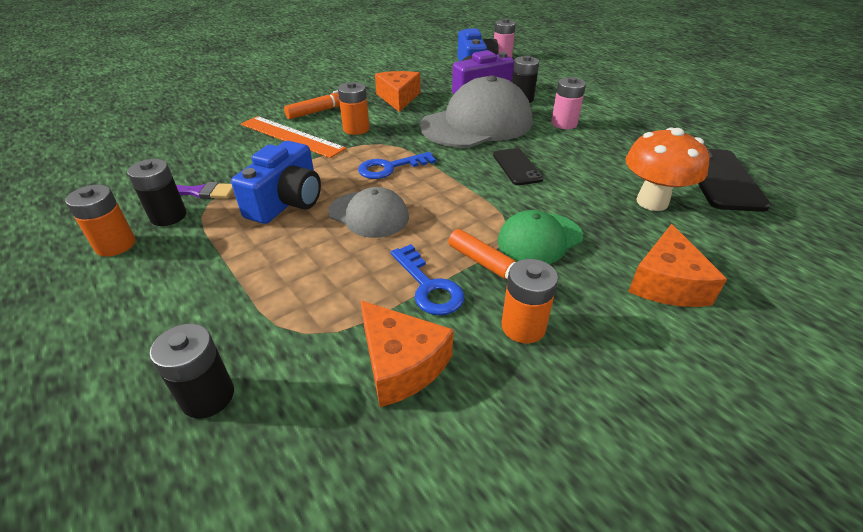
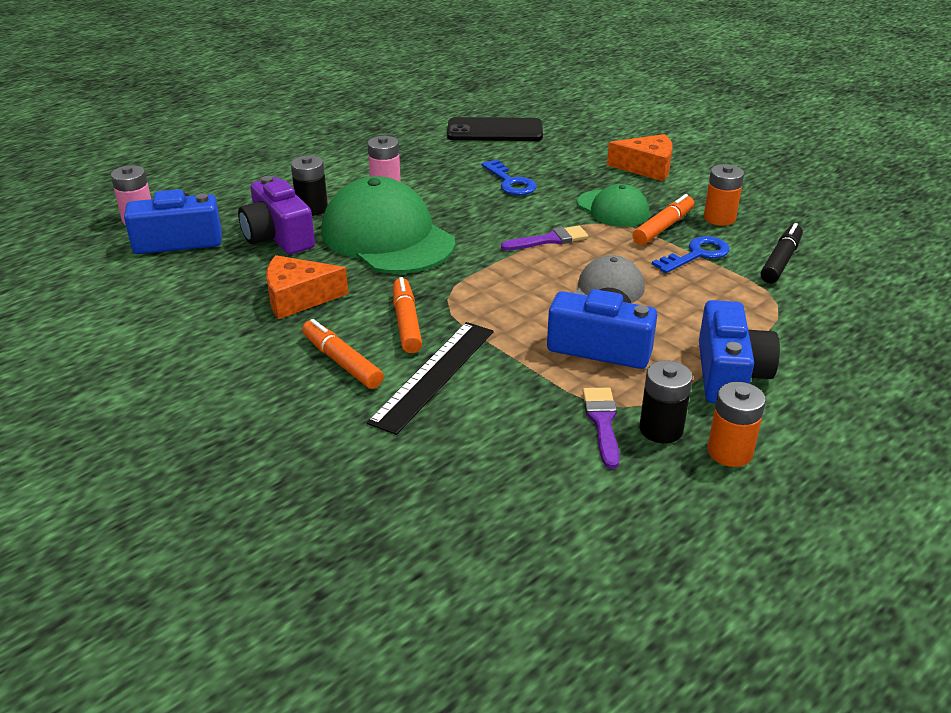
camera: 95 degrees left, 5 degrees down
black battery [150,324,234,419] -> none
orange ruler [241,116,346,158] -> black ruler [367,322,494,435]
orange battery [338,82,369,135] -> orange marker [393,277,422,353]
blue key [358,152,436,179] -> blue key moved to [481,159,537,195]
orange cheese [360,300,454,407] -> black marker [761,223,803,283]
grey cap [420,75,532,148] -> green cap [321,176,455,273]
black phone [493,148,544,185] -> none
orange mushroom [625,128,709,211] -> none
none -> purple brush [501,225,588,251]
none -> blue camera [699,300,780,403]

